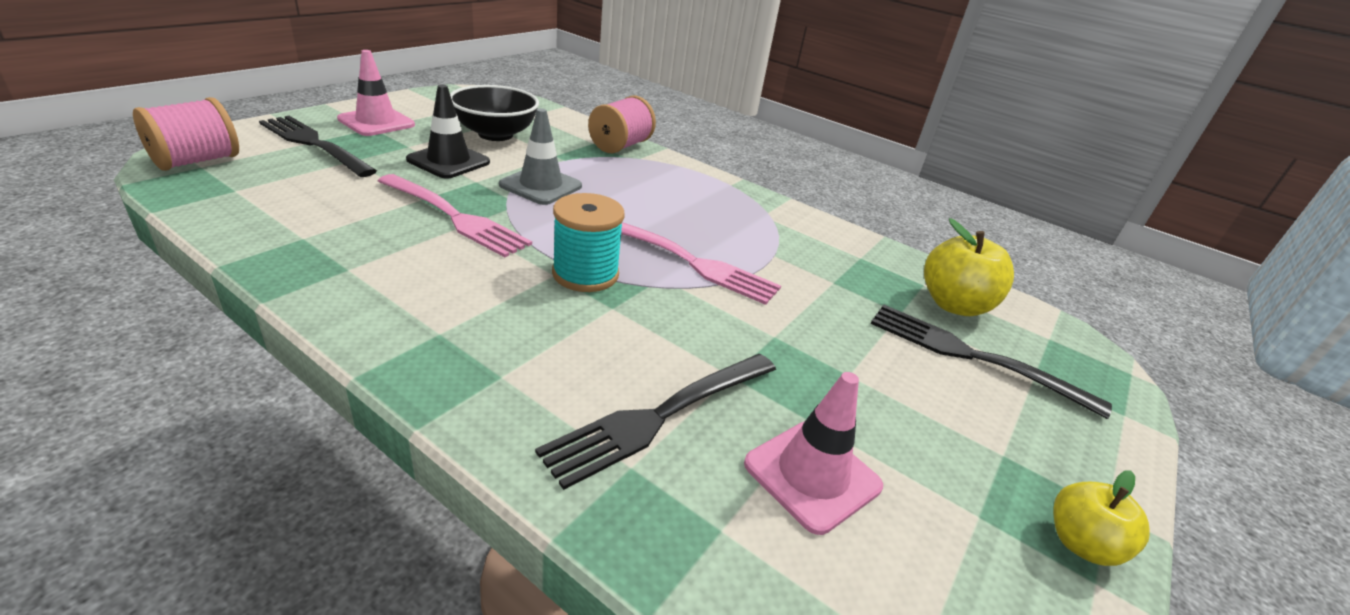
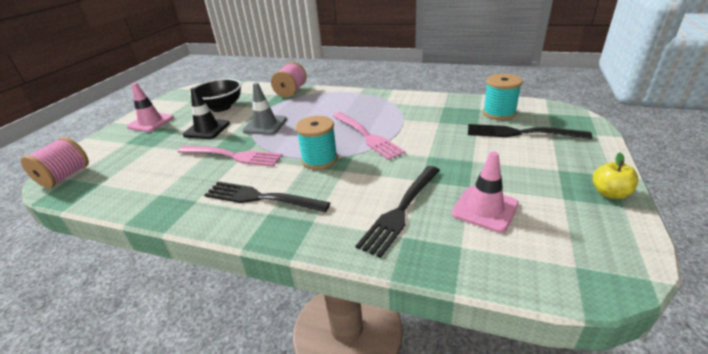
camera: 10 degrees left, 0 degrees up
black fork [259,116,377,177] -> black fork moved to [204,182,330,213]
pink fork [621,222,781,305] -> pink fork turned 45 degrees clockwise [333,112,406,160]
yellow apple [924,218,1014,316] -> turquoise spool [483,74,522,120]

